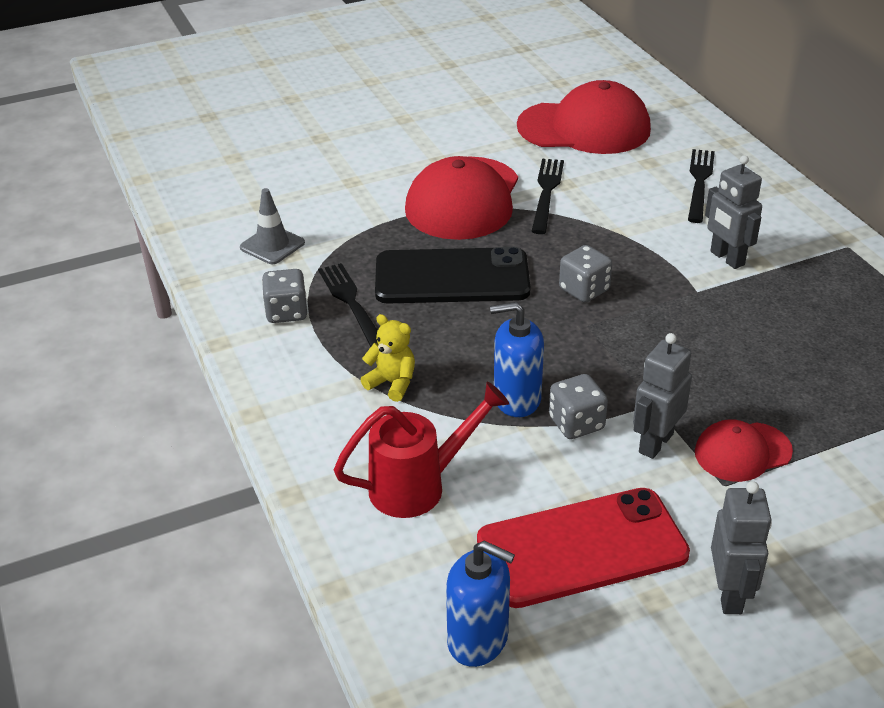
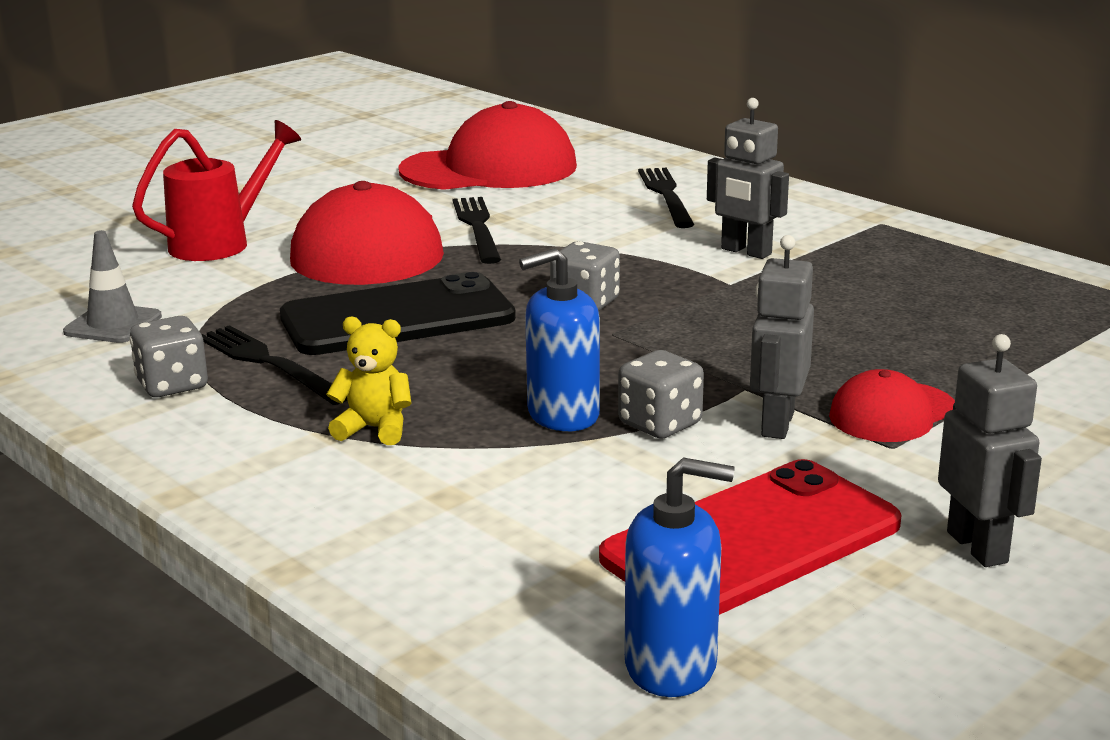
camera: 20 degrees left, 15 degrees down
red watering can [334,381,509,518] -> red watering can moved to [132,120,301,261]

